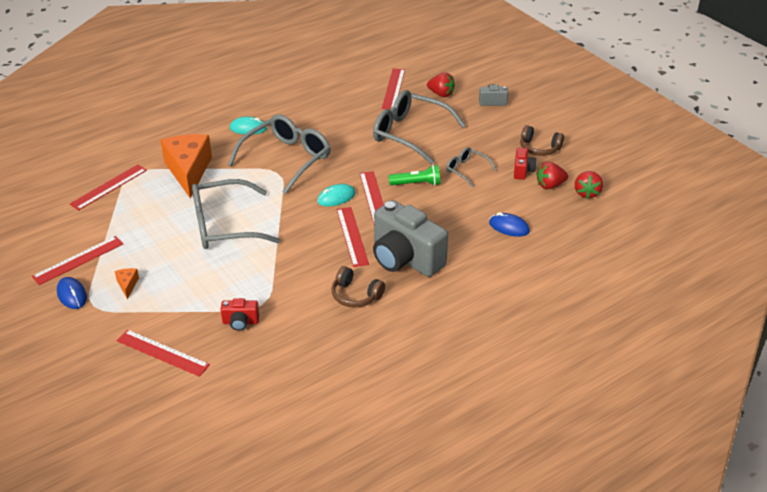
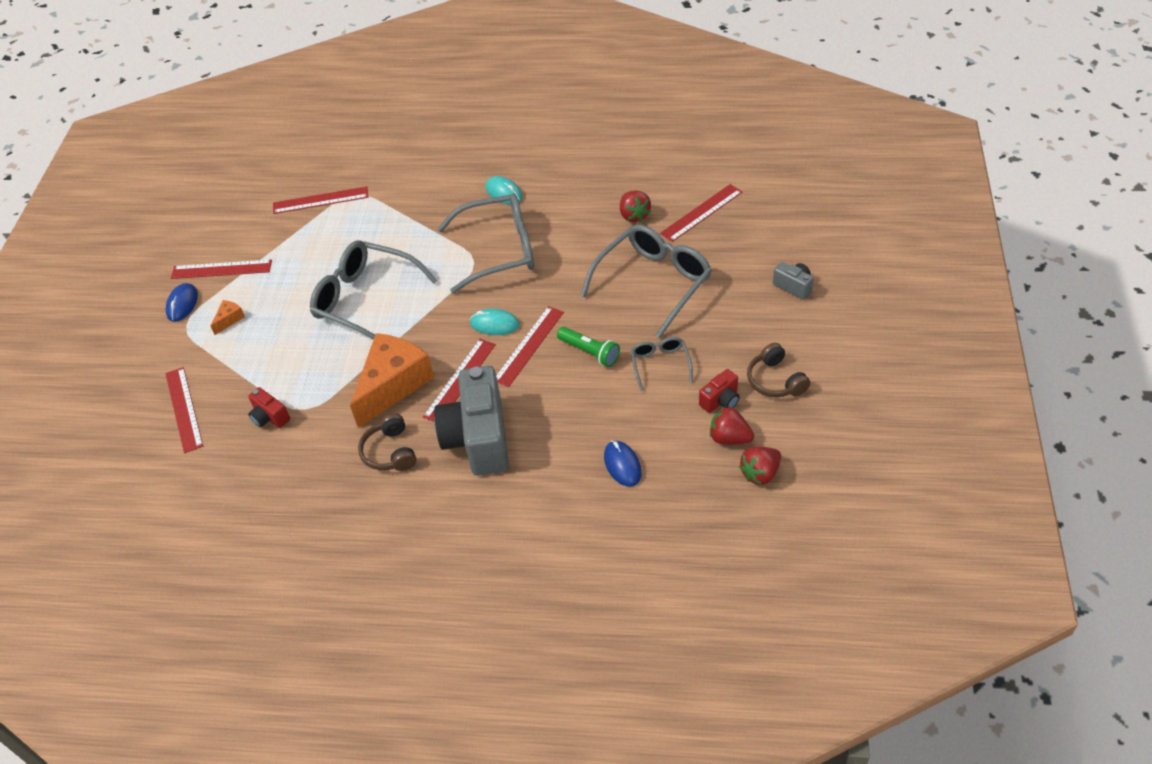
camera: 45 degrees right, 10 degrees up
orange cheese [160,134,212,199] -> orange cheese moved to [350,333,434,428]
grey glasses [373,90,466,164] -> grey glasses turned 60 degrees clockwise [580,224,712,338]
red strawberry [427,73,455,97] -> red strawberry moved to [620,191,651,222]

